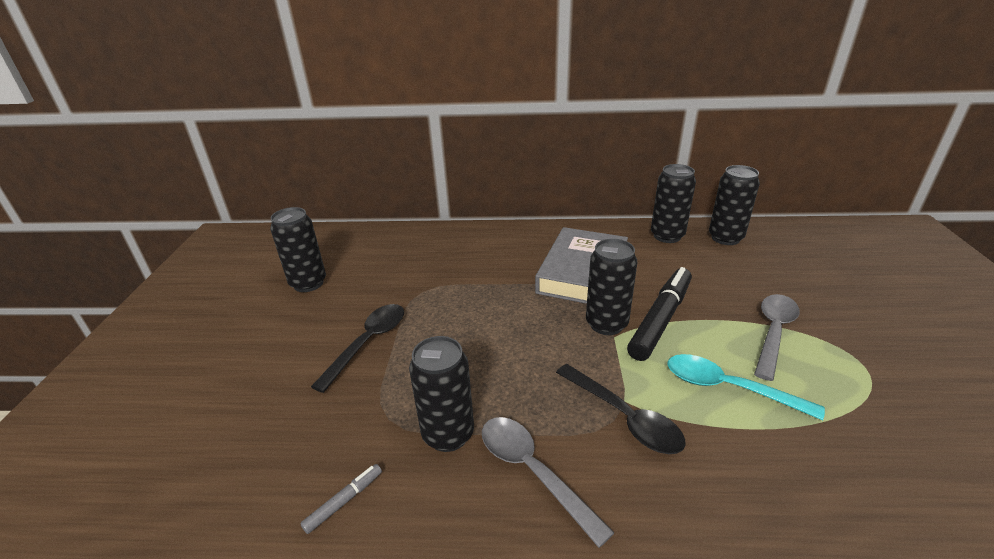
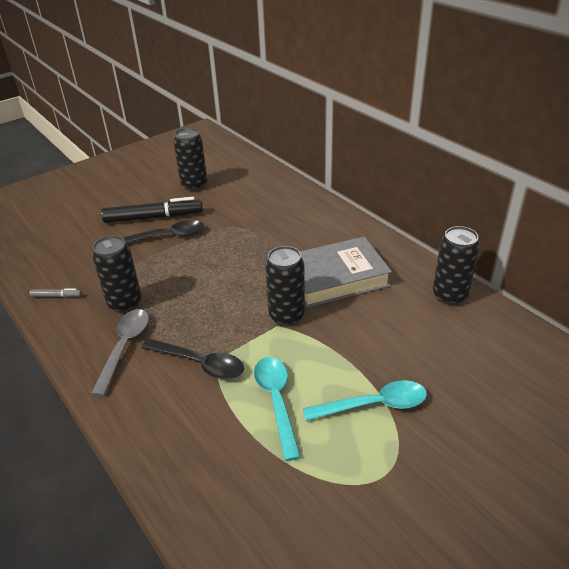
camera: 50 degrees right, 5 degrees up
black spoon [556,364,685,454] -> black spoon turned 75 degrees counterclockwise [141,339,244,379]
black marker [627,267,692,361] -> black marker moved to [101,197,203,223]
black can [709,165,760,245] -> none
grey spoon [754,294,800,381] -> turquoise spoon [303,380,427,421]

